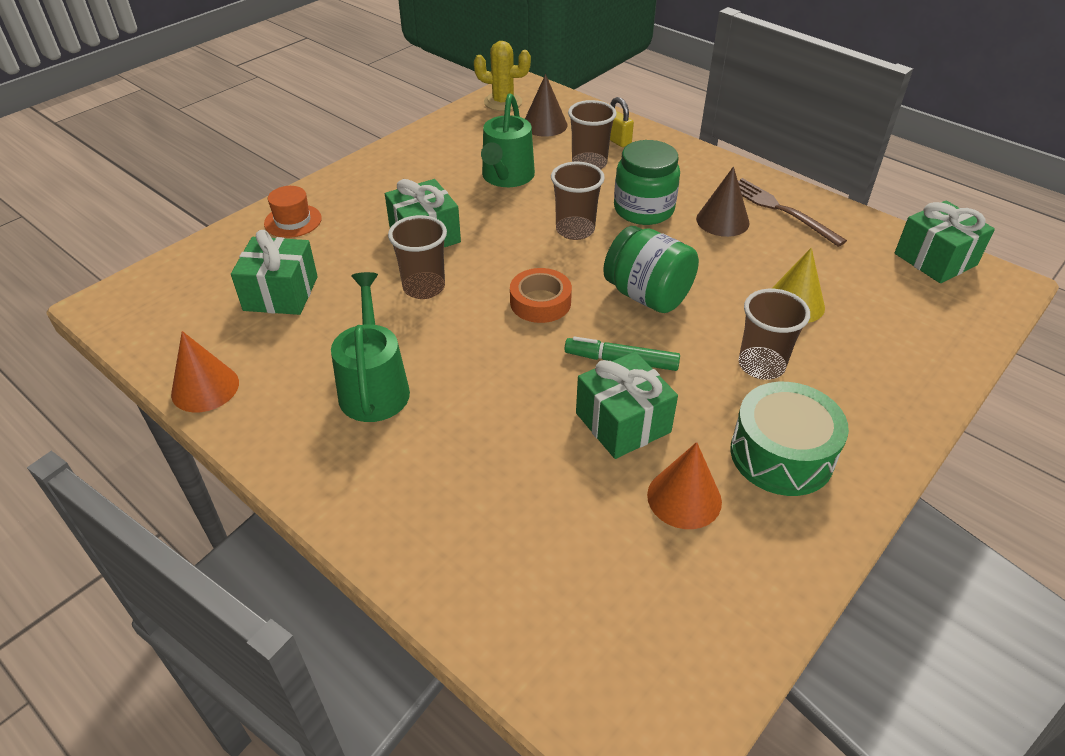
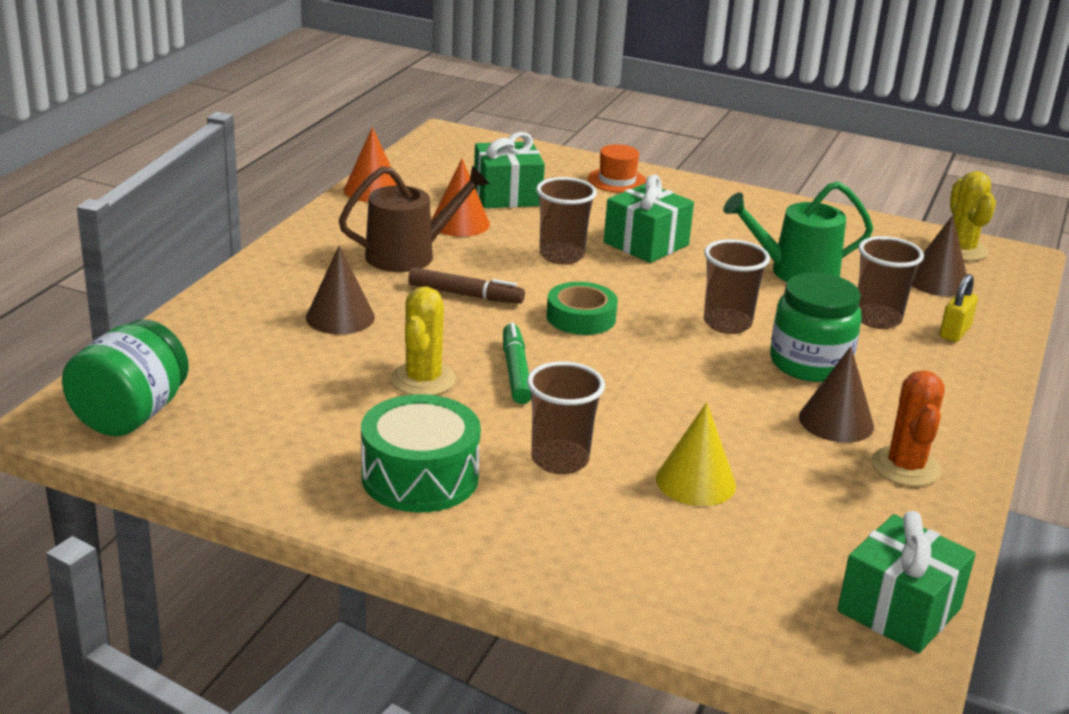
camera: 70 degrees right, 15 degrees down
green watering can [331,272,410,422] -> brown watering can [339,165,489,272]
orange tape [510,268,572,323] -> green tape [547,282,618,335]
green gift [576,352,678,459] -> yellow cactus [391,287,456,395]
green jar [603,226,699,313] -> green jar moved to [62,319,189,437]
orange cone [647,442,722,529] -> orange cone moved to [431,159,490,237]
brown fork [738,178,847,247] -> orange cactus [872,370,945,486]
none -> brown cone [306,245,375,334]
none -> brown marker [408,268,525,304]

